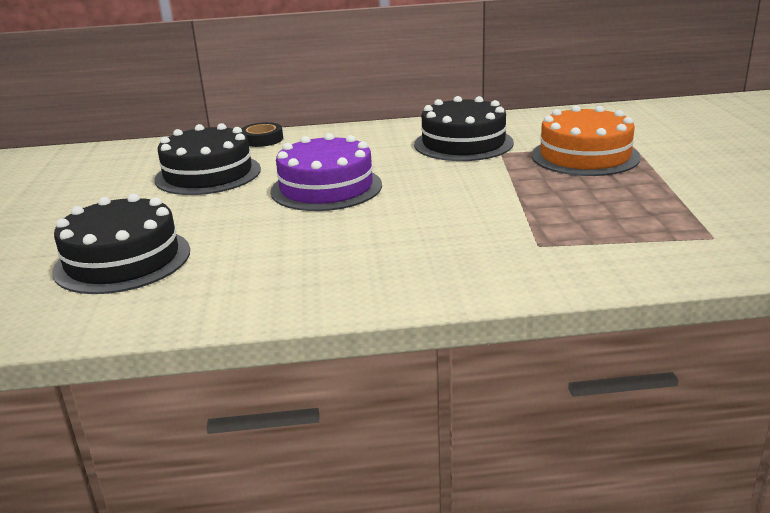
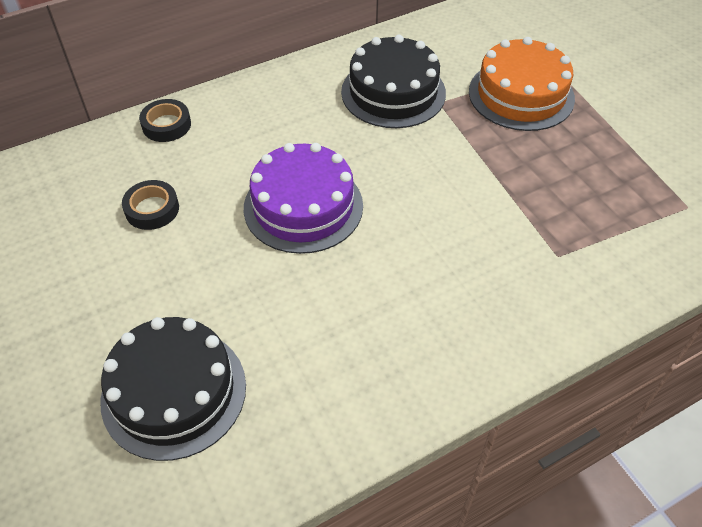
camera: 25 degrees left, 25 degrees up
black cake [155,123,261,195] -> black tape [122,180,179,230]

